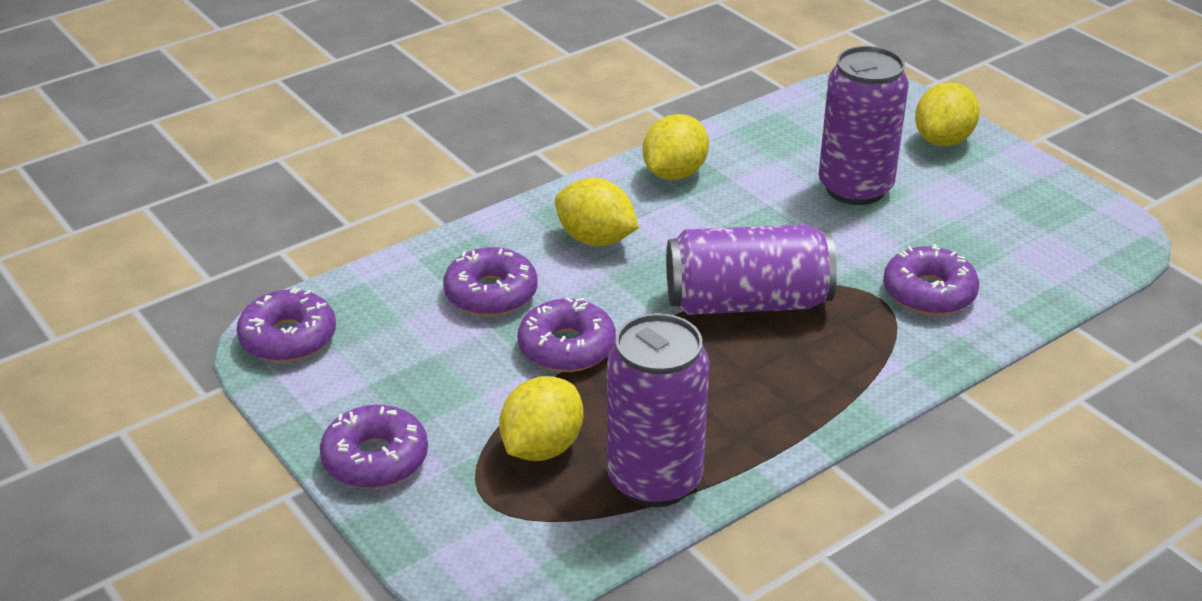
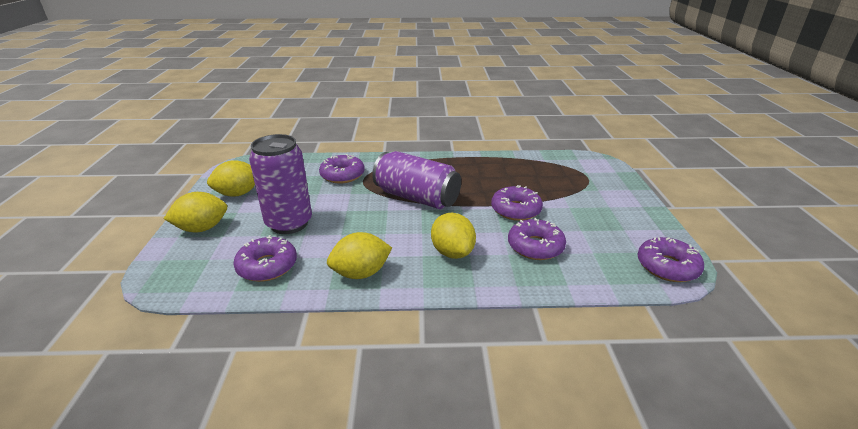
camera: 145 degrees left, 5 degrees down
purple donut [320,405,428,488] -> purple donut moved to [233,235,297,282]
yellow lemon [499,376,583,461] -> yellow lemon moved to [207,160,255,197]
purple can [607,313,709,507] -> none

